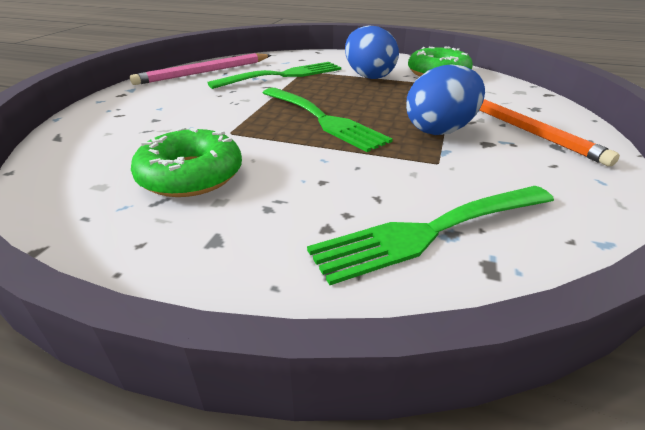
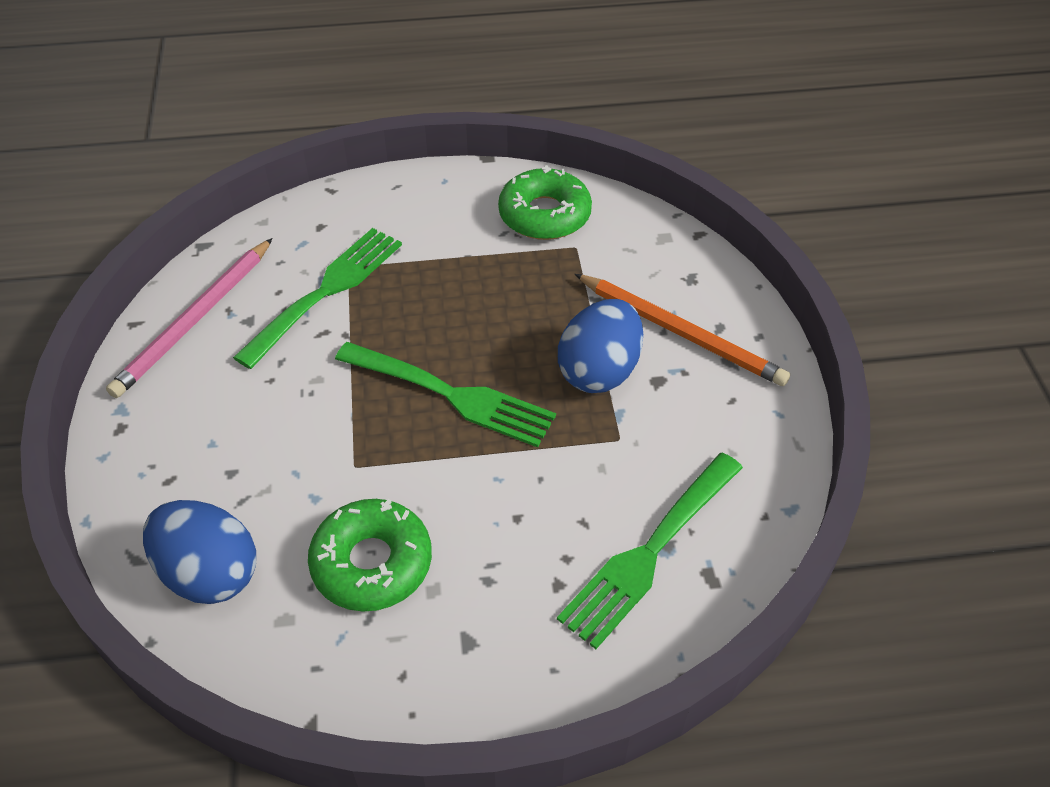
camera: 25 degrees left, 15 degrees up
blue egg [345,26,399,79] -> blue egg moved to [143,500,256,604]

